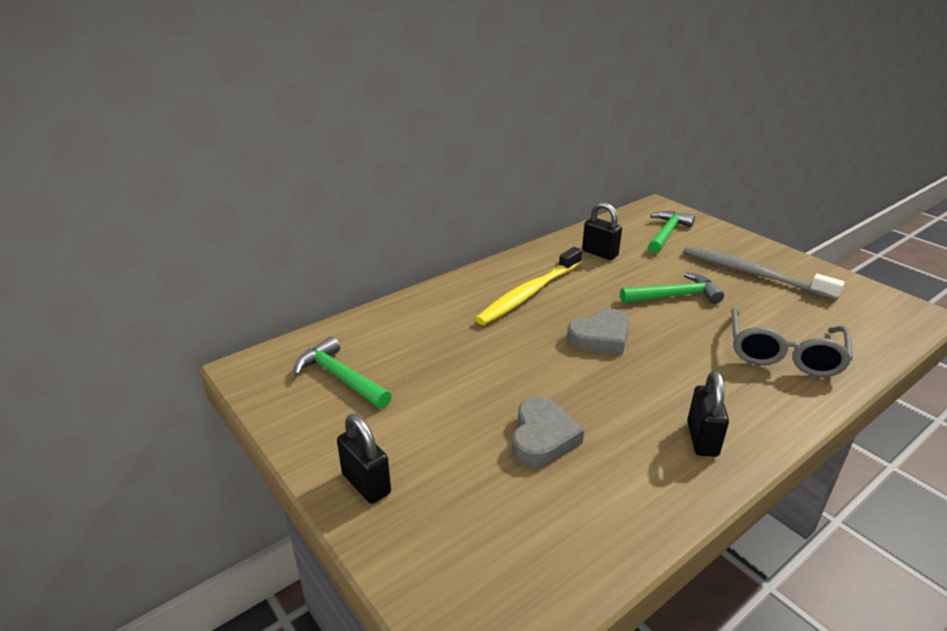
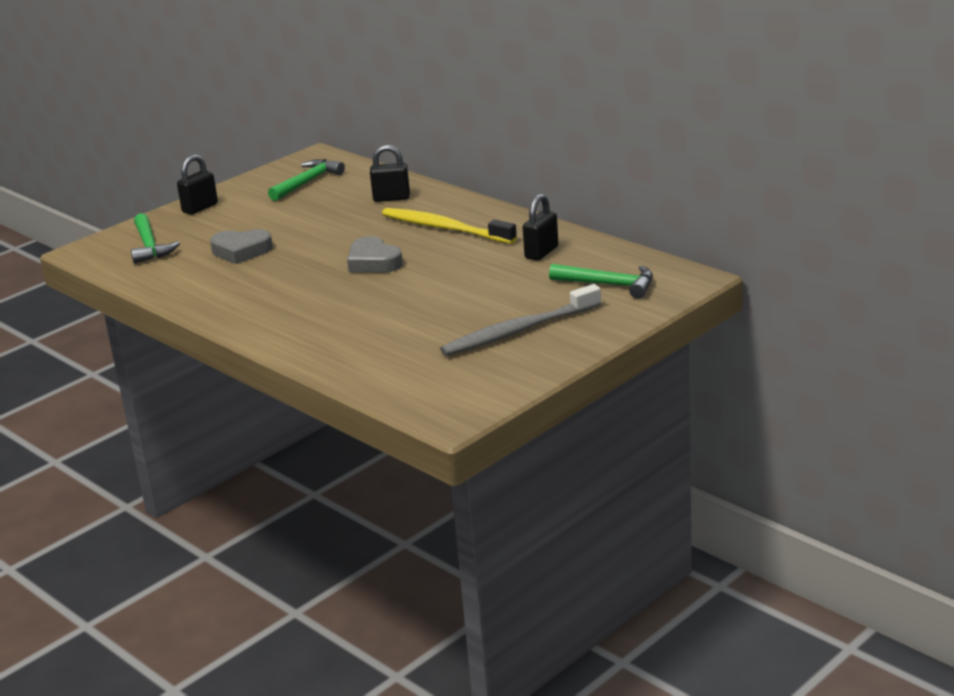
camera: 85 degrees right, 5 degrees down
green hammer [620,273,724,304] -> green hammer moved to [131,213,180,264]
grey toothbrush [683,246,845,300] -> grey toothbrush turned 150 degrees counterclockwise [440,284,601,356]
black padlock [687,371,729,457] -> black padlock moved to [370,145,410,202]
grey glasses [732,307,853,377] -> none

